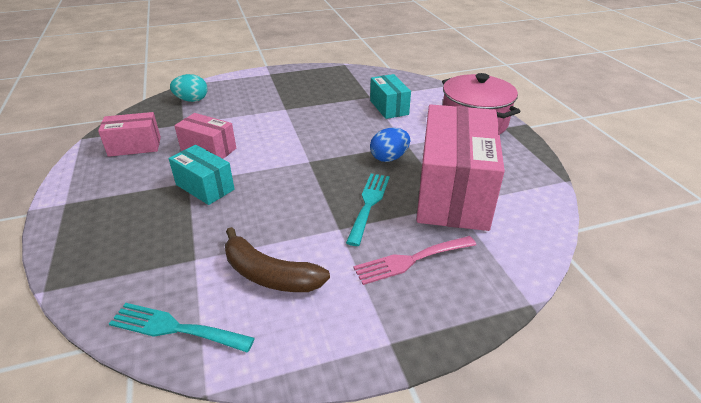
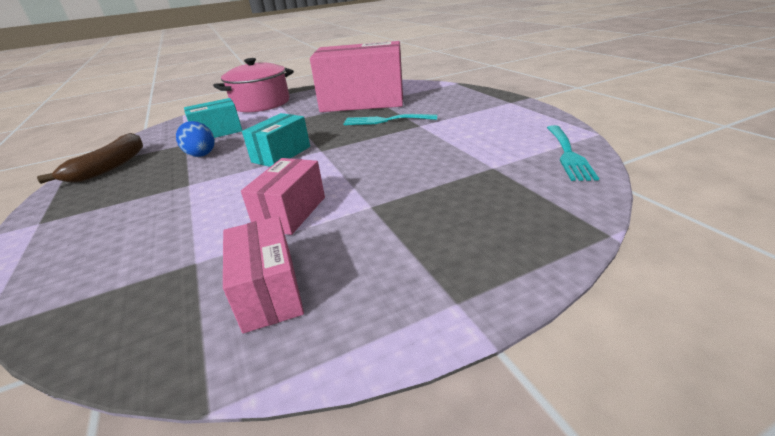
camera: 95 degrees left, 5 degrees down
turquoise box [169,145,234,205] -> turquoise box moved to [242,113,310,167]
turquoise egg [170,74,207,102] -> none
brown banana [225,227,330,292] -> brown banana moved to [37,133,143,184]
pink fork [353,236,476,285] -> none
blue egg [370,128,410,162] -> blue egg moved to [176,121,215,157]

